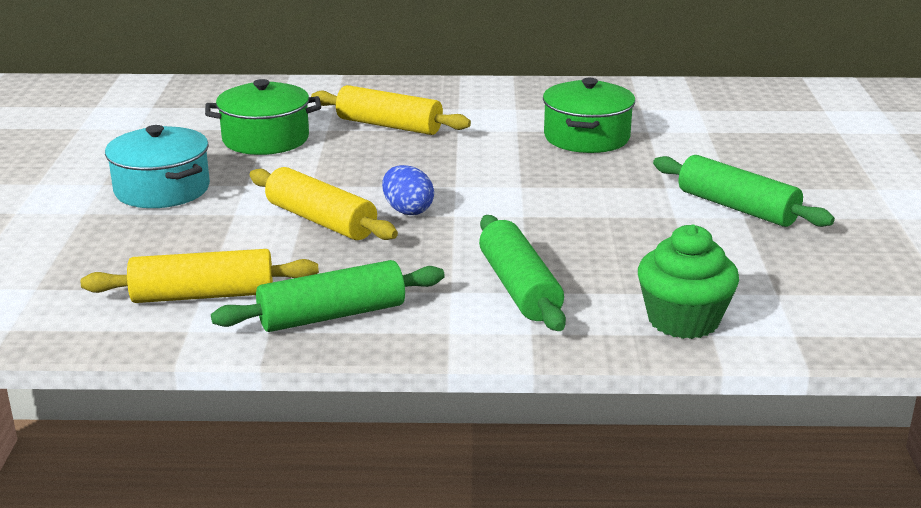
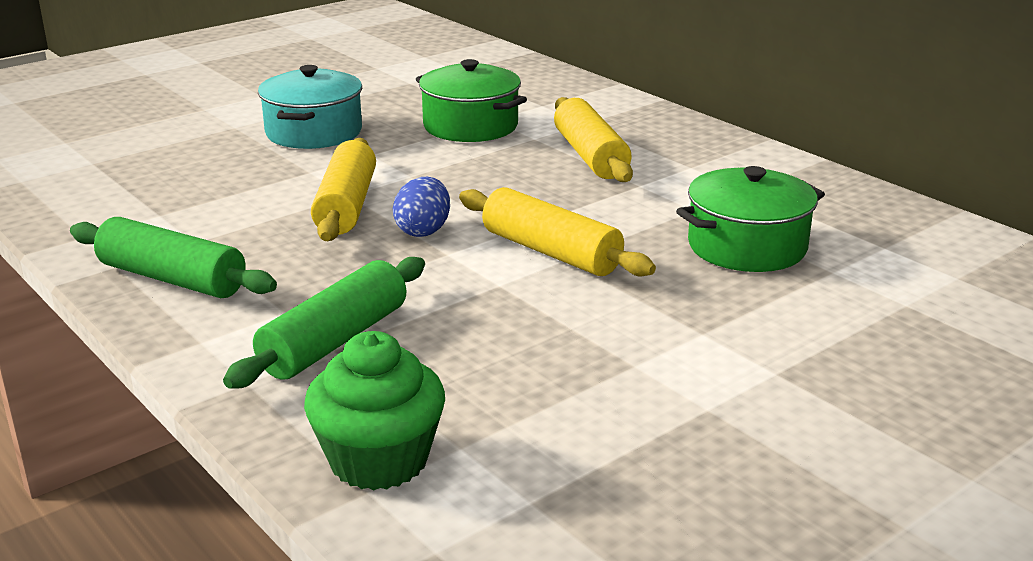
camera: 50 degrees right, 0 degrees up
yellow rolling pin [81,249,319,303] -> yellow rolling pin moved to [459,187,656,277]
green rolling pin [653,155,835,227] -> none

